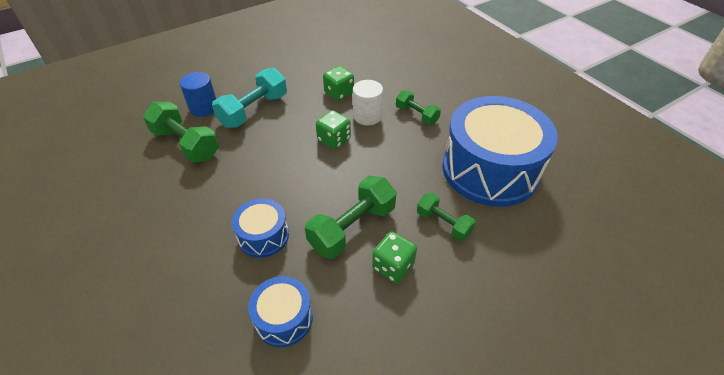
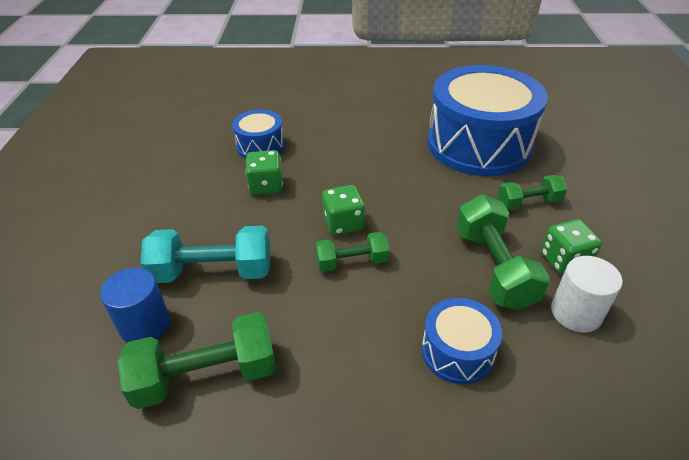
camera: 55 degrees left, 5 degrees down
turquoise dumbbell [212,68,287,128] -> turquoise dumbbell turned 75 degrees counterclockwise [141,226,270,283]
blue drum [248,276,313,347] -> blue drum moved to [232,110,284,158]
white cylinder [353,80,383,125] -> white cylinder moved to [551,256,623,332]
green dumbbell [396,90,441,125] -> green dumbbell moved to [316,232,389,272]

